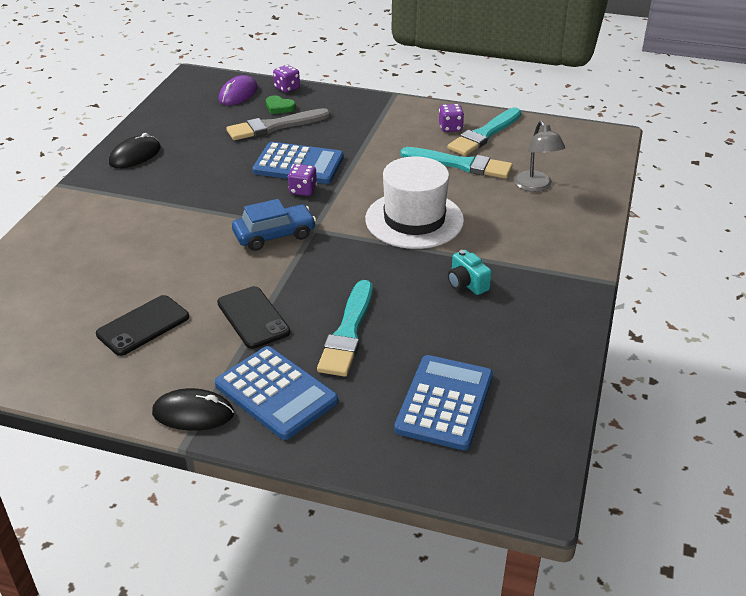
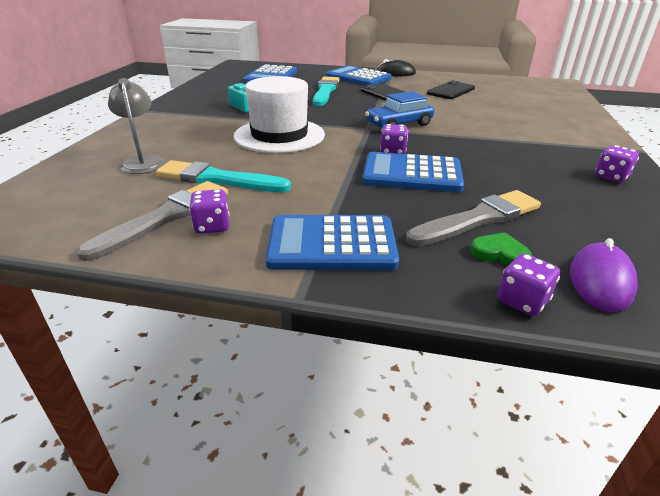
camera: 175 degrees right, 5 degrees down
black mouse [109,133,161,168] -> purple dice [595,145,639,182]
turquoise brush [447,108,521,156] -> grey brush [77,181,228,261]
none -> blue calculator [266,215,399,270]

